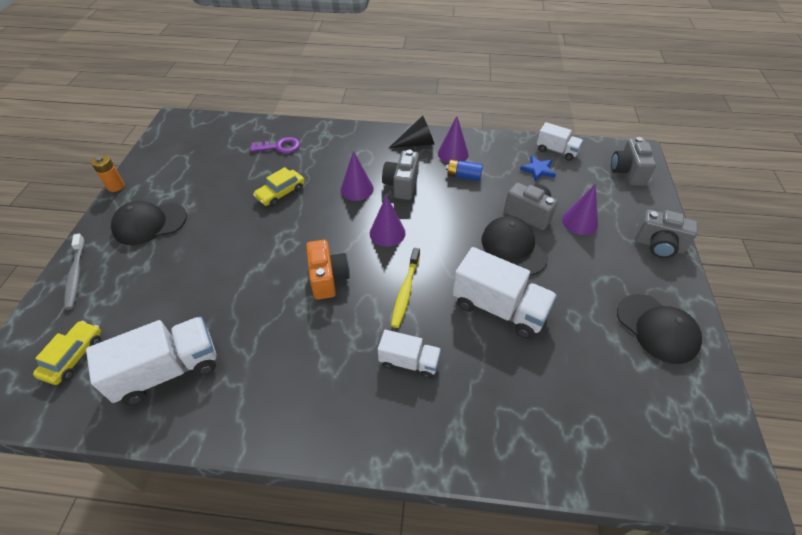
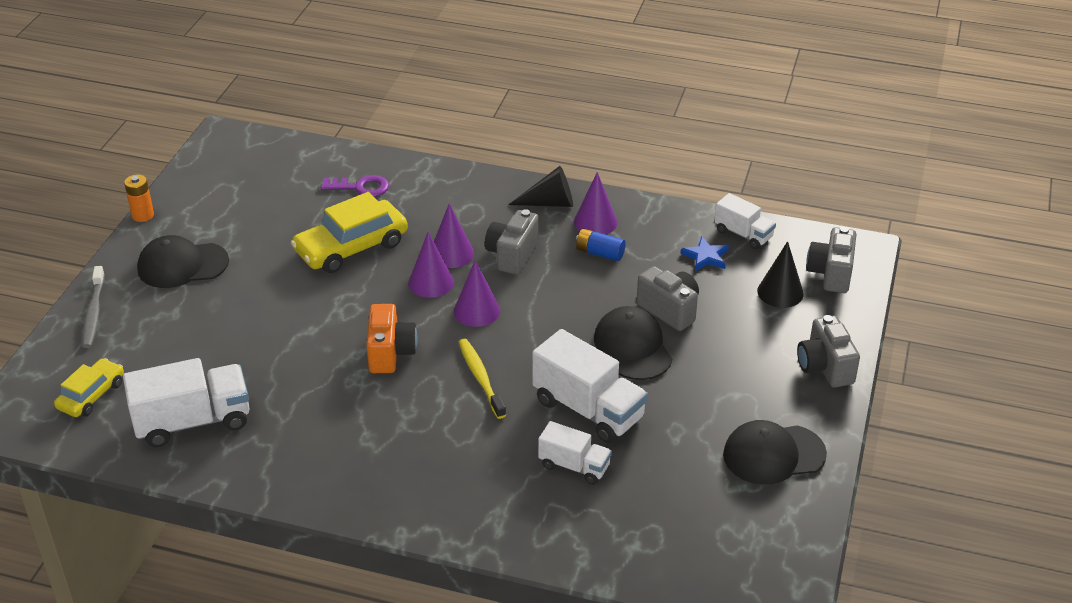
camera: 10 degrees right, 10 degrees down
yellow car [253,167,305,207] -> yellow car [291,192,408,273], size x1.68
white truck [378,330,441,379] -> white truck moved to [538,421,612,485]
yellow toothbrush [391,248,420,328] -> yellow toothbrush turned 135 degrees clockwise [459,339,506,419]
purple cone [562,184,598,235] -> purple cone moved to [408,232,454,298]
black cap [617,294,702,364] -> black cap turned 105 degrees clockwise [723,420,827,485]
grey camera [635,210,698,258] -> grey camera turned 45 degrees clockwise [797,315,860,388]
none -> black cone [757,241,804,308]

